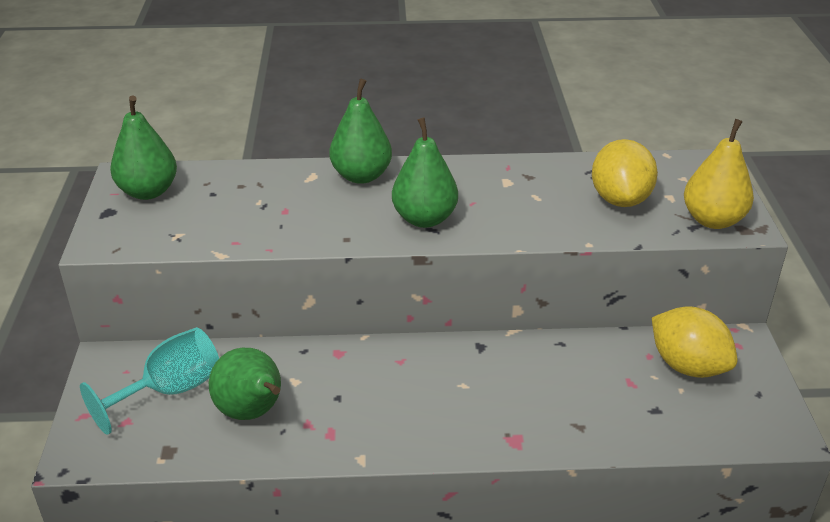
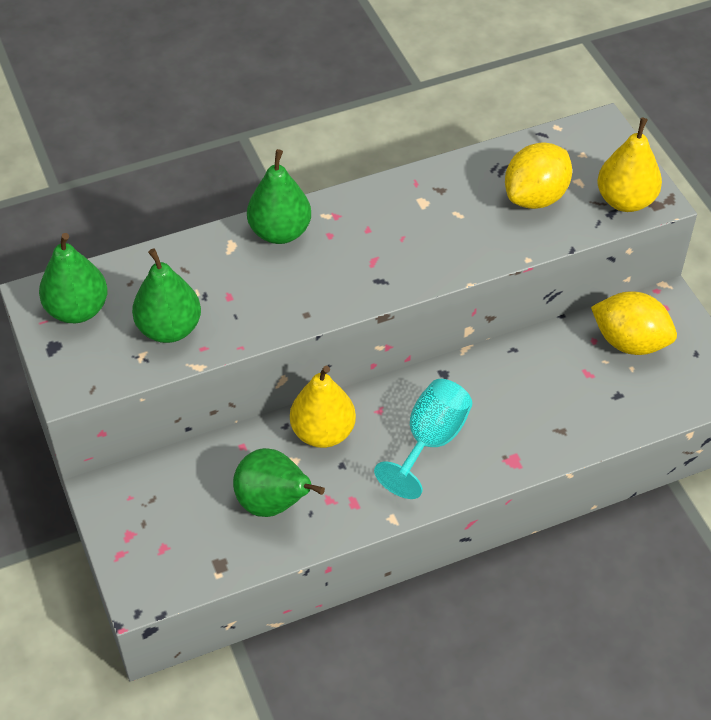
camera: 20 degrees left, 15 degrees up
turquoise goblet [80,327,219,435] -> turquoise goblet moved to [374,379,472,499]
green pear [392,118,458,228] -> green pear moved to [132,248,201,343]
yellow lemon [592,139,658,207] -> yellow lemon turned 60 degrees clockwise [505,142,572,209]
none -> yellow pear [290,366,356,448]

